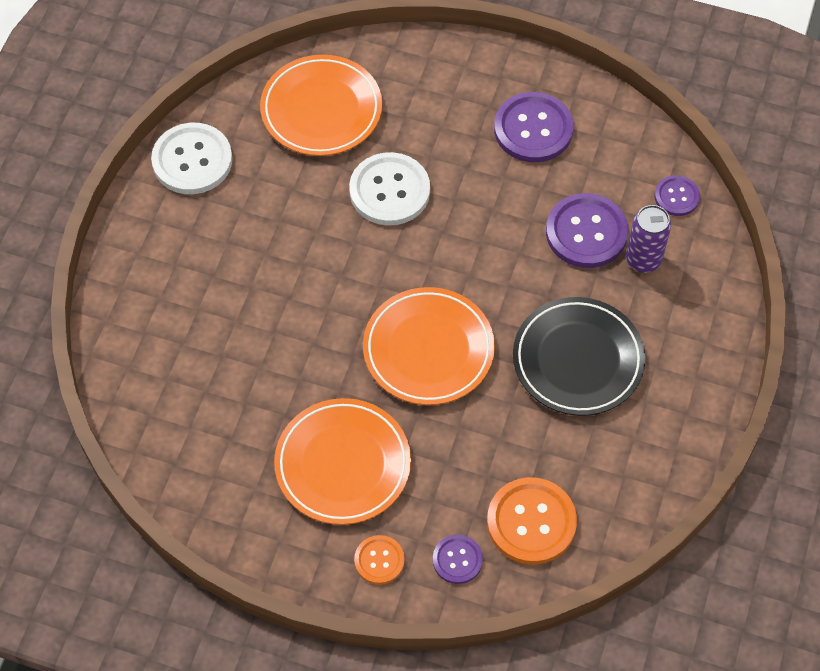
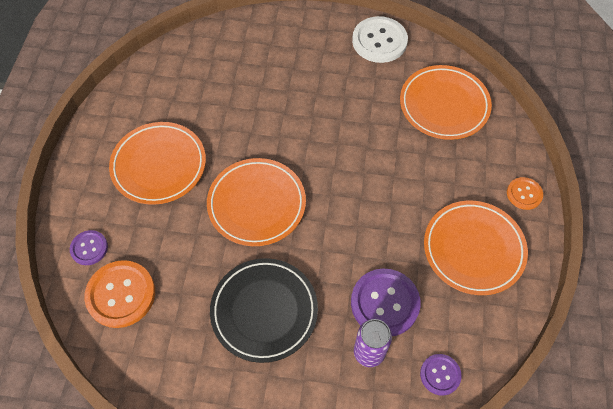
camera: 80 degrees right, 0 degrees up
white button [349,152,430,226] -> none
orange button [354,535,405,585] -> orange button moved to [507,177,543,210]
purple button [494,92,574,162] -> orange plate [424,201,528,295]

